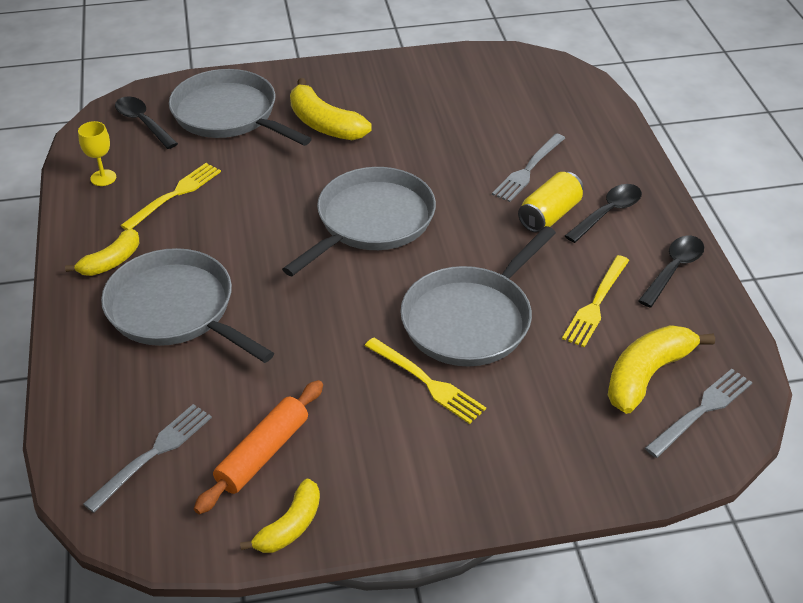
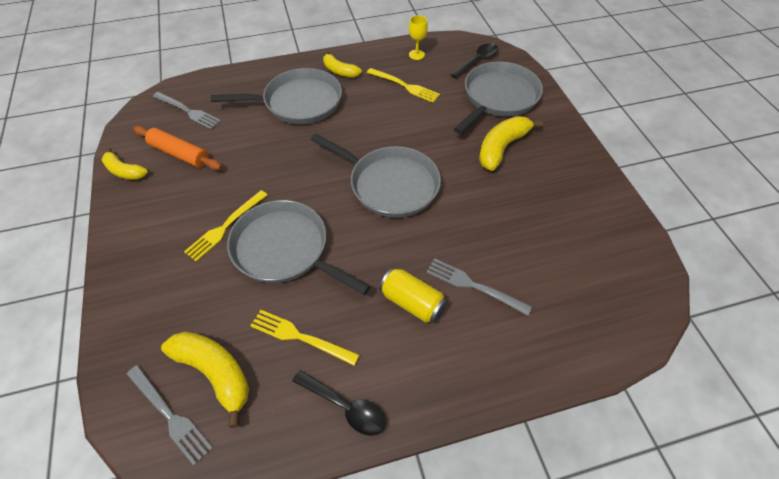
camera: 85 degrees right, 10 degrees up
grey pan [101,248,274,363] -> grey pan turned 45 degrees clockwise [211,68,342,124]
black spoon [565,184,642,243] -> none

